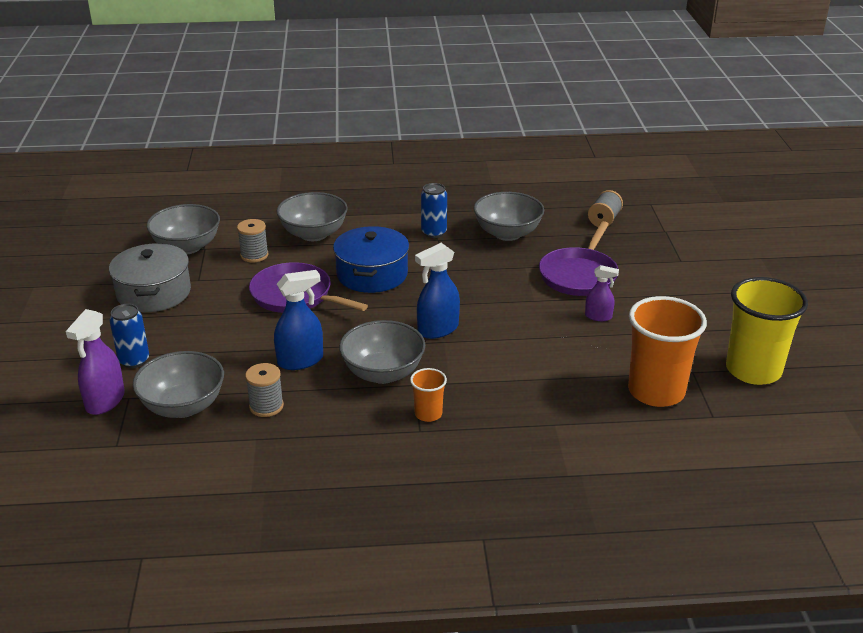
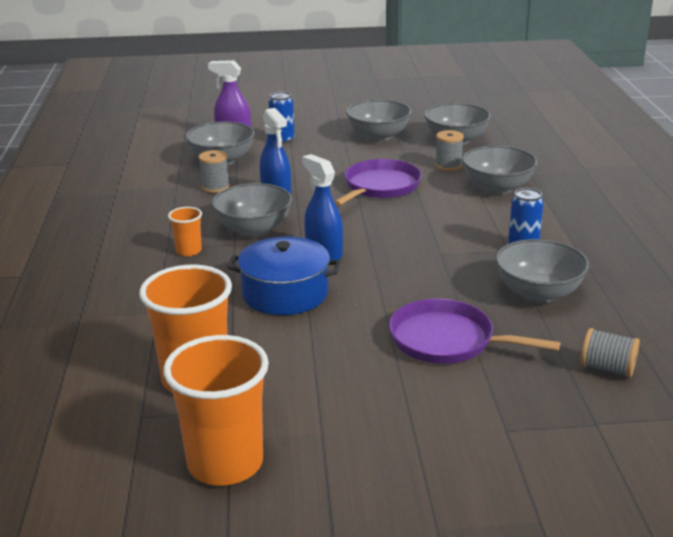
camera: 90 degrees right, 5 degrees down
grey pot [109,243,191,312] -> grey bowl [346,100,412,141]
blue pot [333,226,409,293] -> blue pot moved to [227,237,340,315]
purple spray bottle [585,265,619,321] -> none
yellow cup [726,277,808,385] -> orange cup [163,335,269,486]

